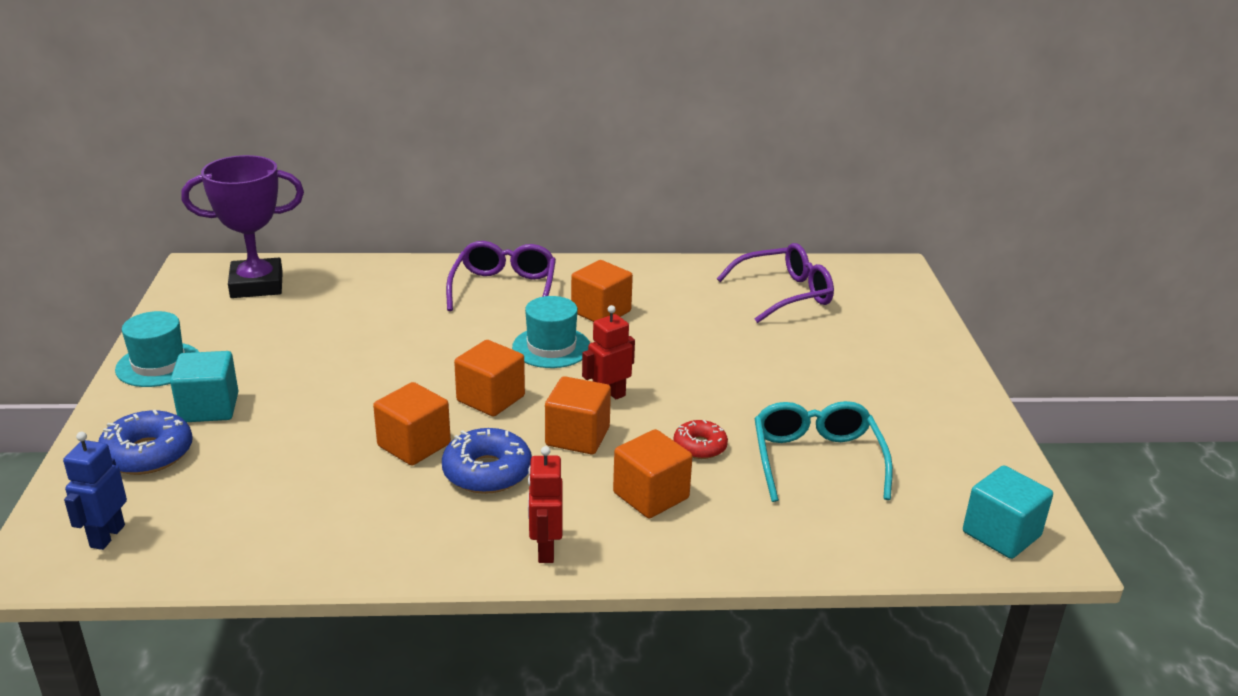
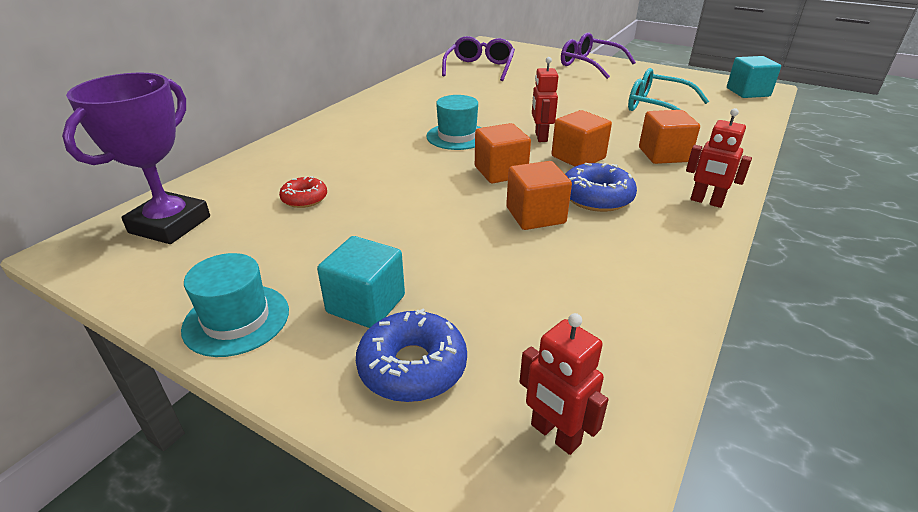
camera: 55 degrees left, 5 degrees up
blue robot [63,432,127,550] -> red robot [519,313,608,455]
purple glasses [446,241,556,311] -> purple glasses moved to [561,32,636,79]
orange cube [571,260,633,322] -> none
red donut [673,420,728,459] -> red donut moved to [279,176,327,208]

